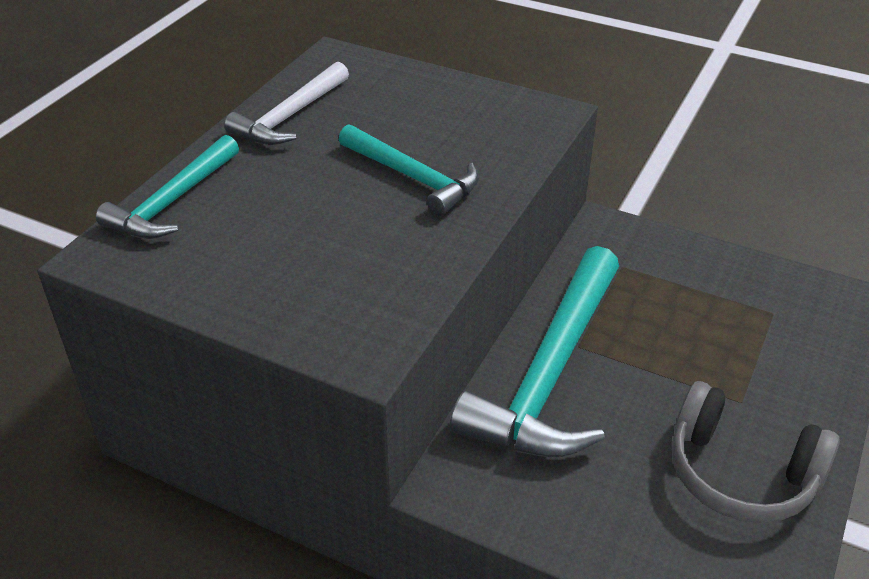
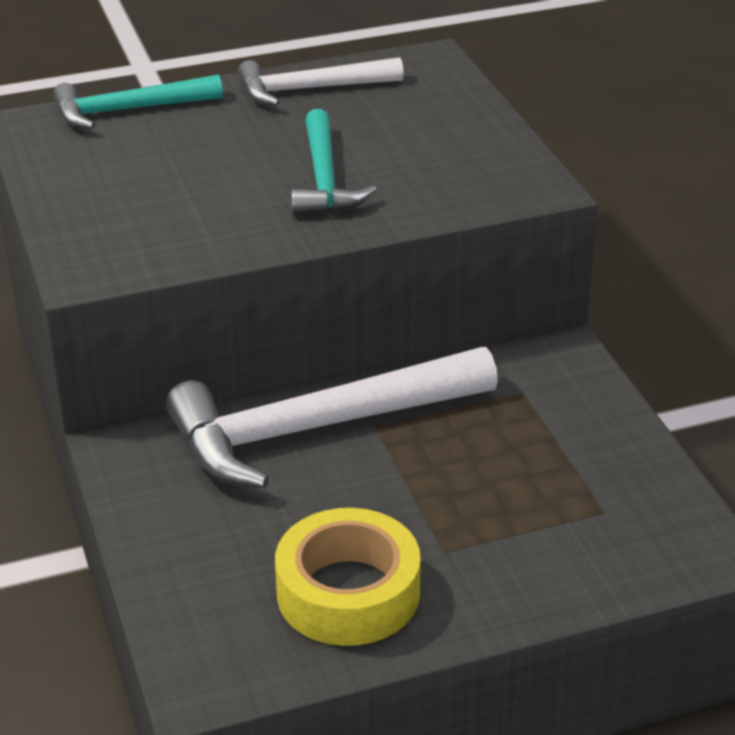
camera: 45 degrees right, 5 degrees down
turquoise hammer [450,246,619,457] -> white hammer [165,347,498,488]
grey headphones [672,381,840,523] -> yellow tape [275,508,421,646]

